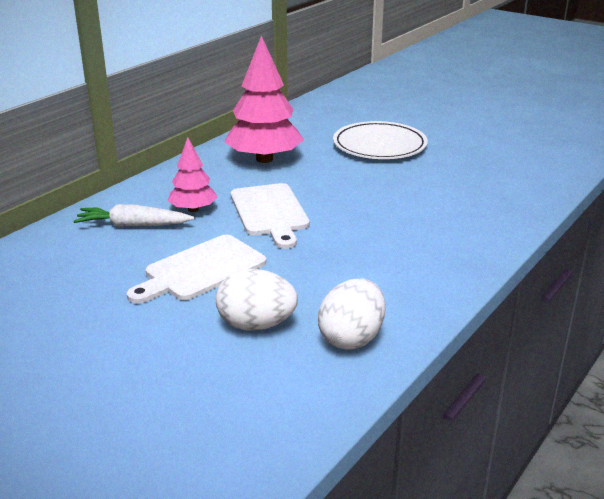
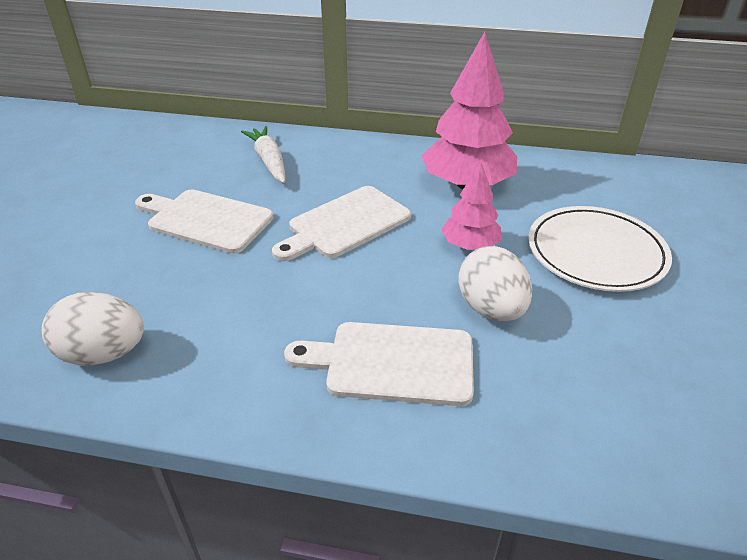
camera: 65 degrees right, 10 degrees up
pink tree [168,137,217,212] -> pink tree moved to [441,162,502,250]
white egg [216,269,298,331] -> white egg moved to [458,246,532,322]
none -> white cutting board [284,322,474,406]

